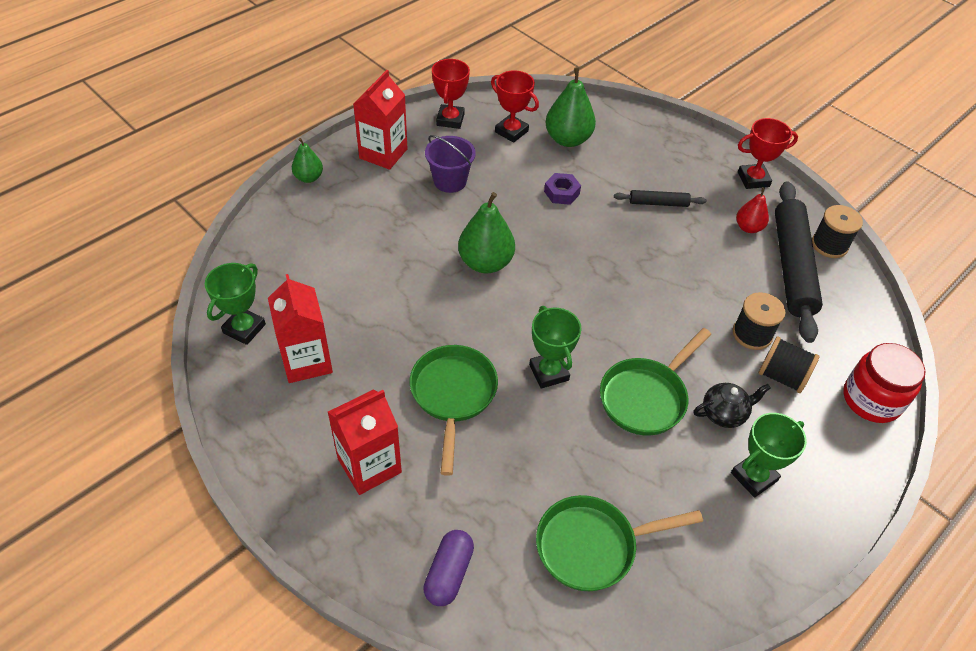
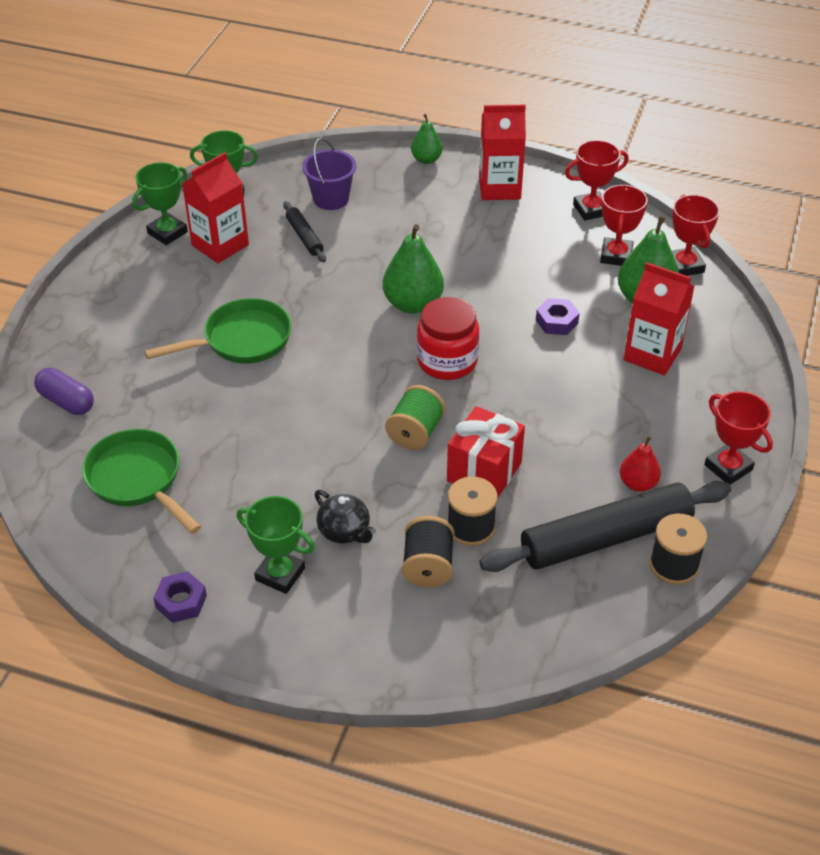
camera: 65 degrees right, 5 degrees down
red carton [328,389,402,495] -> red carton moved to [624,262,695,376]
purple capsule [423,530,474,606] -> purple capsule turned 45 degrees clockwise [34,368,94,415]
purple bucket [425,135,476,193] -> purple bucket moved to [302,138,357,210]
green trophy [529,306,582,389] -> green trophy moved to [132,162,188,245]
green pan [600,328,711,435] -> none
black rolling pin [614,190,707,207] -> black rolling pin moved to [283,201,326,262]
red jar [843,343,925,423] -> red jar moved to [417,297,479,380]
none -> purple nut [153,571,207,623]
none -> green spool [385,385,446,450]
none -> red gift [447,406,525,497]
none -> red trophy [672,195,720,276]

